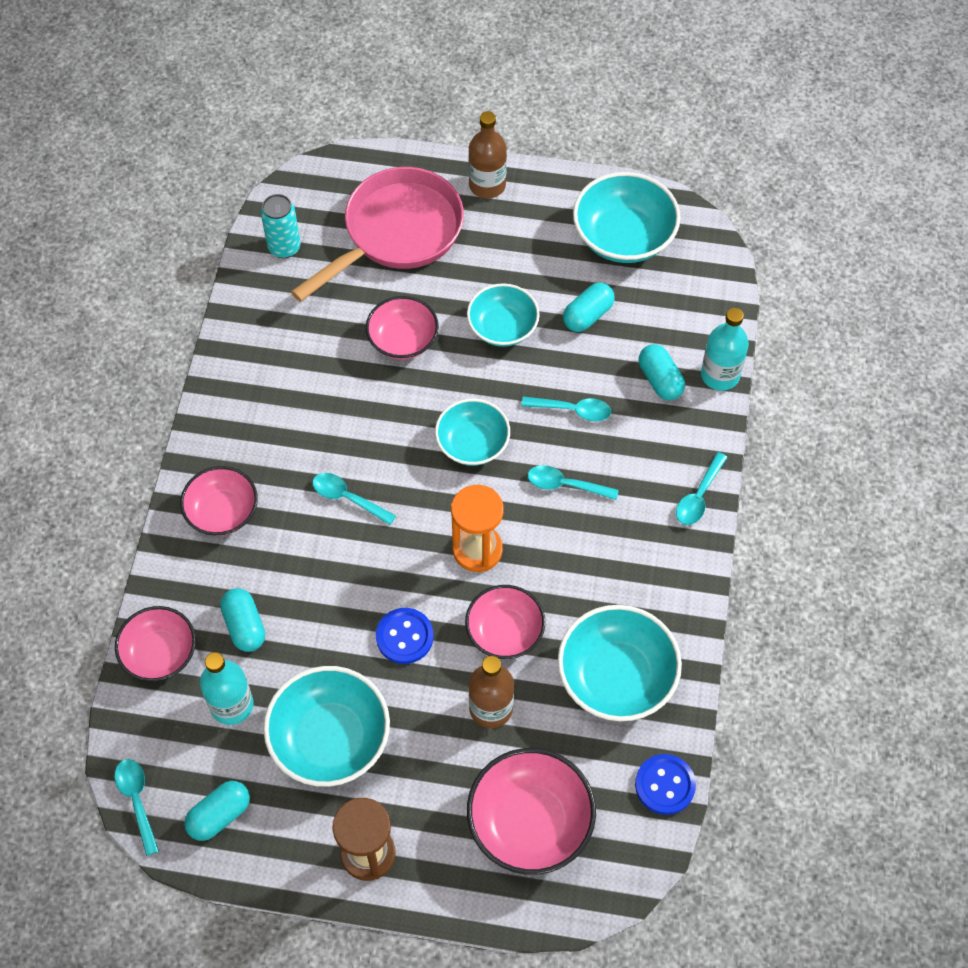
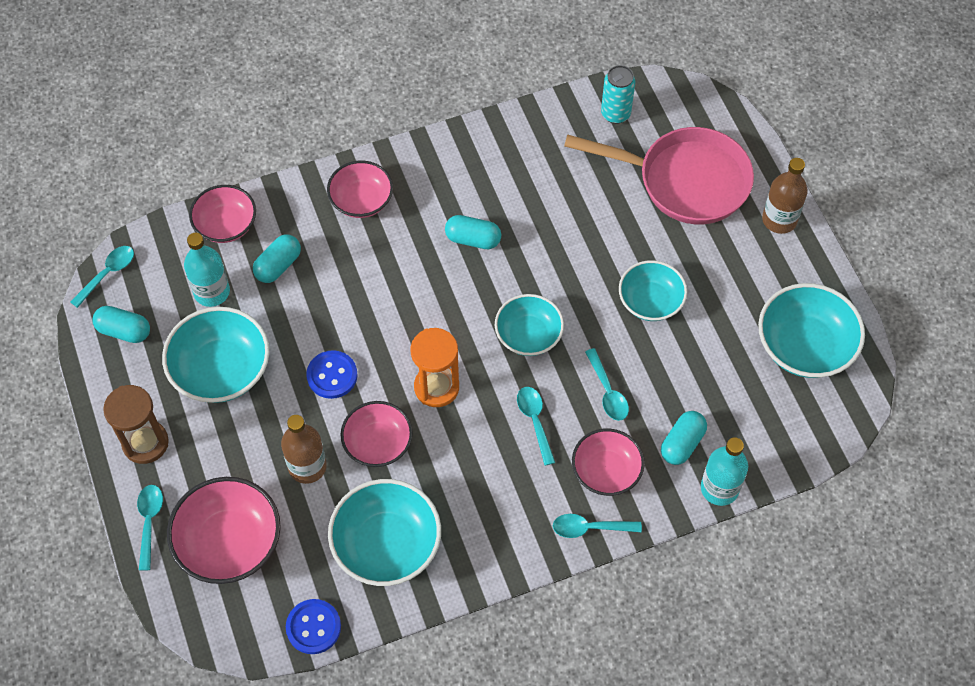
camera: 60 degrees right, 0 degrees up
turquoise spoon [313,473,396,525] -> turquoise spoon moved to [137,485,163,571]
pink bowl [366,296,439,360] -> pink bowl moved to [572,429,645,496]
turquoise capsule [563,283,615,332] -> turquoise capsule moved to [445,215,501,249]

